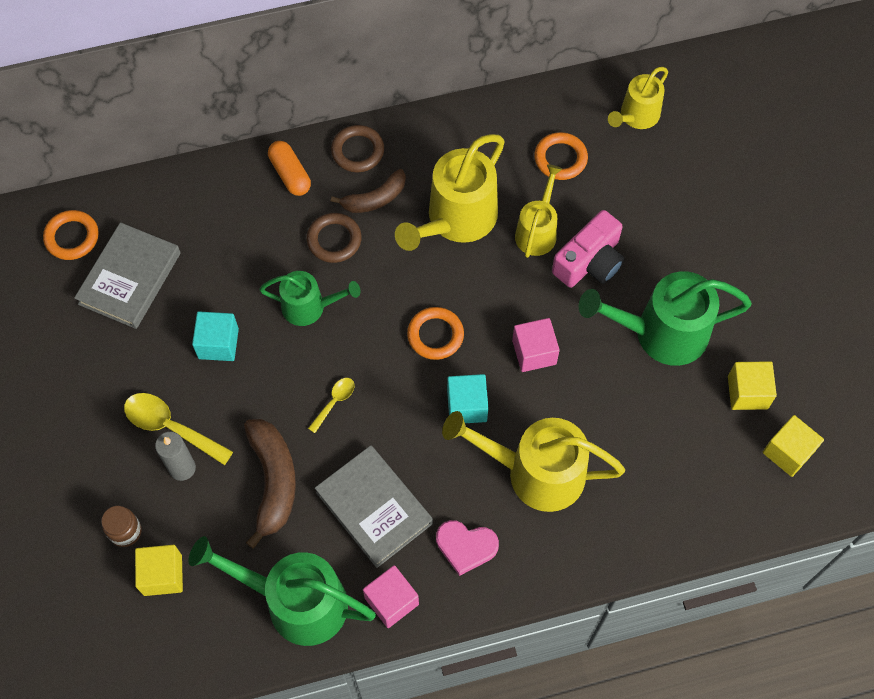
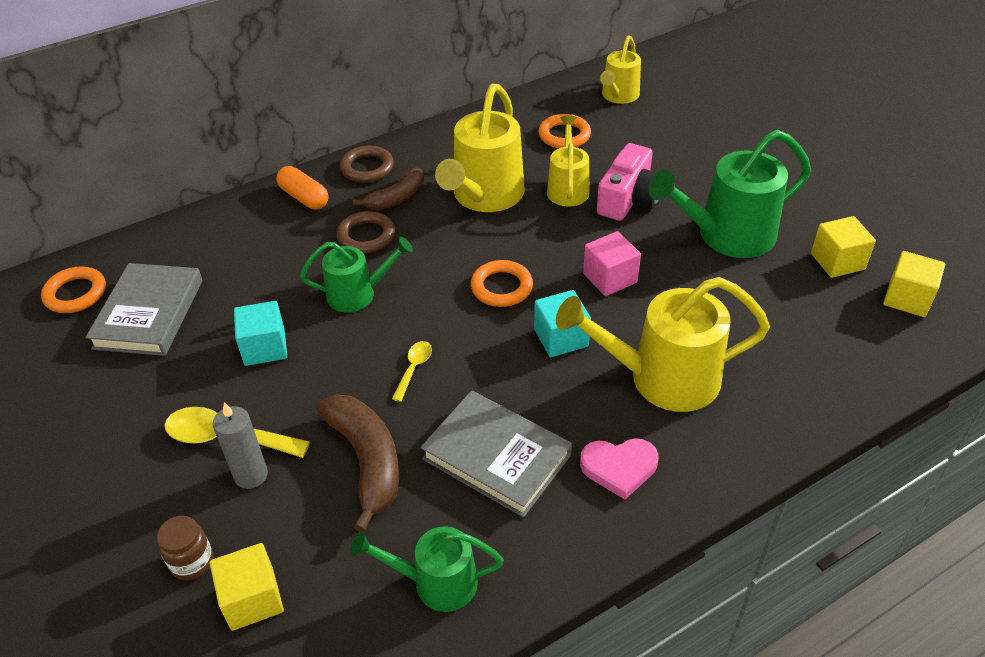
camera: 15 degrees left, 20 degrees down
green watering can [188,536,376,646] -> green watering can [351,526,504,612], size x0.59
pink cube [363,565,419,628] -> none

